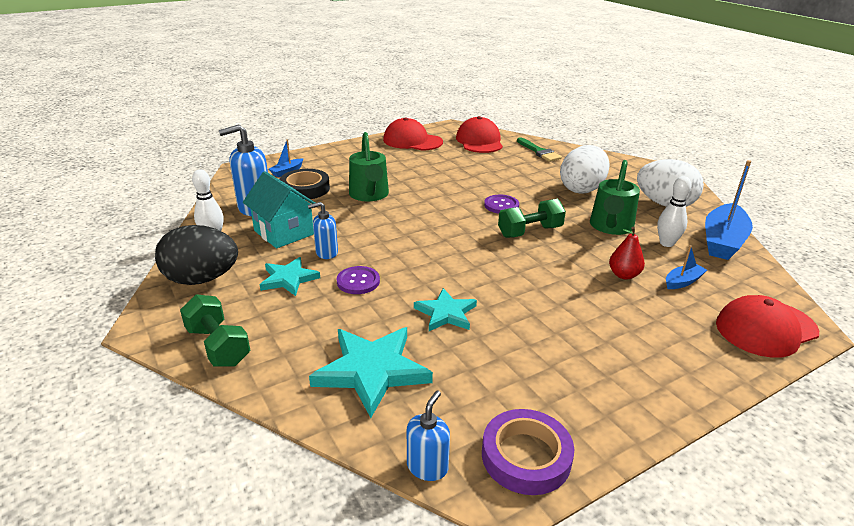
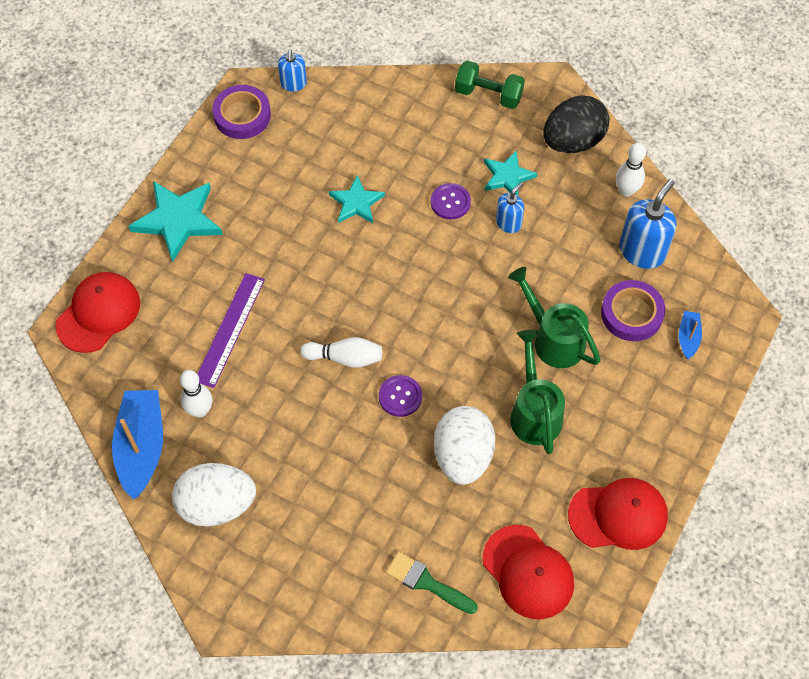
camera: 150 degrees right, 30 degrees up
turquoise house [243,171,315,248] -> none
black tape [279,169,330,200] -> purple tape [601,280,665,341]
turquoise star [309,327,433,418] -> turquoise star moved to [129,181,223,262]
green dumbbell [498,199,566,238] -> white bowling pin [300,337,382,368]
white egg [560,145,609,194] -> white egg moved to [434,406,495,485]
green watering can [590,160,640,235] -> green watering can moved to [510,330,565,454]
red pear [609,227,645,280] -> purple ruler [197,273,265,388]
blue boat [666,245,707,289] -> none

